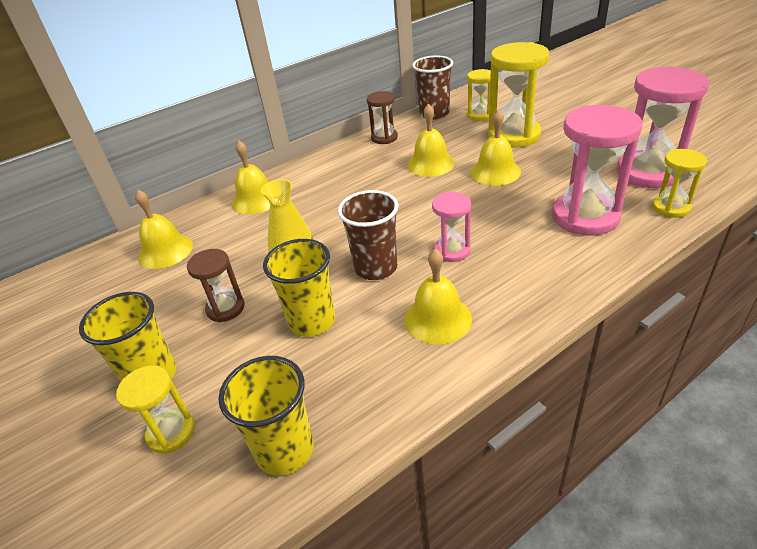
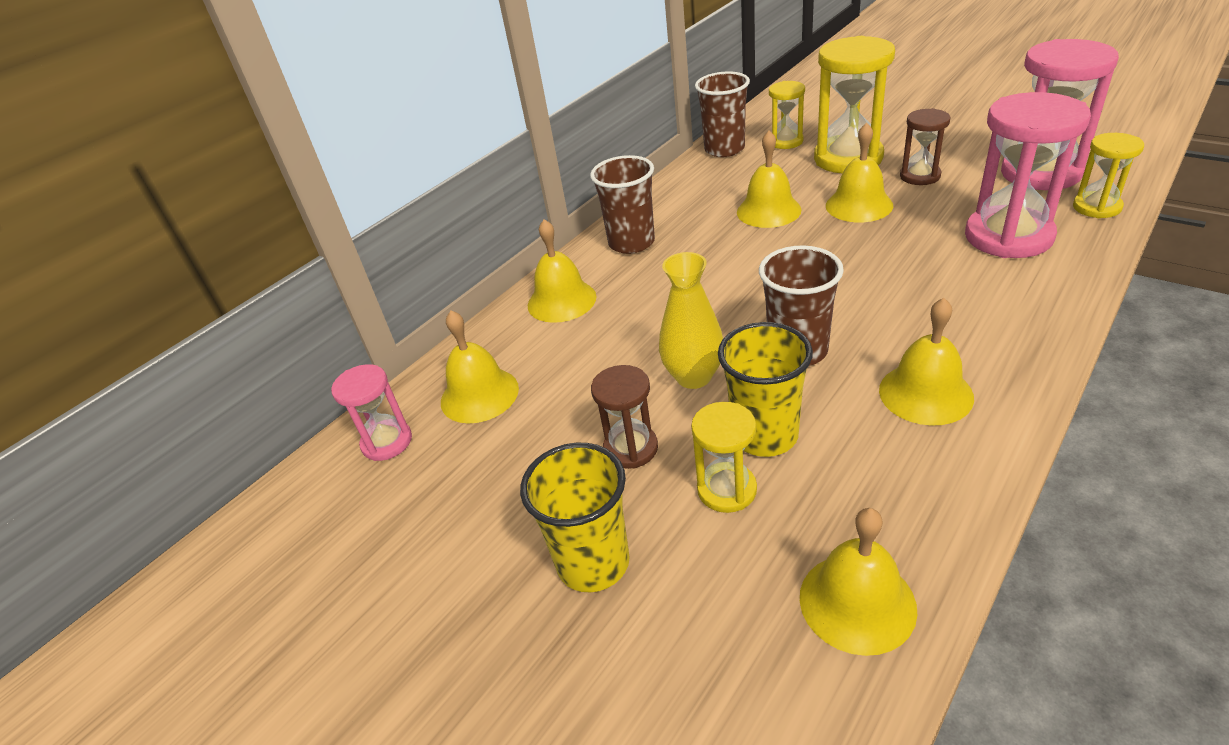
camera: 15 degrees left, 0 degrees up
yellow hourglass [116,365,195,454] -> yellow hourglass moved to [691,402,757,513]
yellow cup [218,356,314,476] -> yellow bell [800,508,917,656]
brown hourglass [367,91,398,144] -> brown hourglass moved to [900,108,951,185]
pink hourglass [432,192,471,262] -> pink hourglass moved to [331,364,412,461]
none -> brown cup [590,155,655,254]

